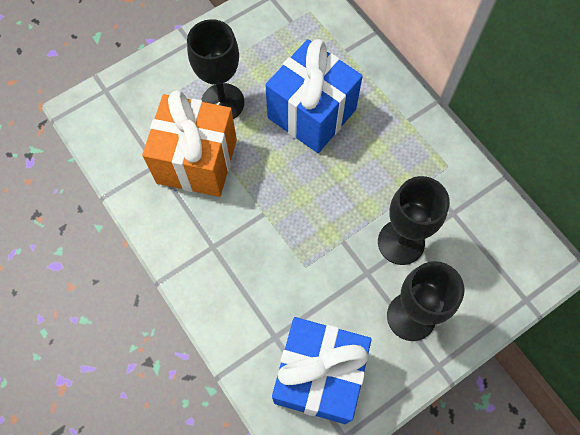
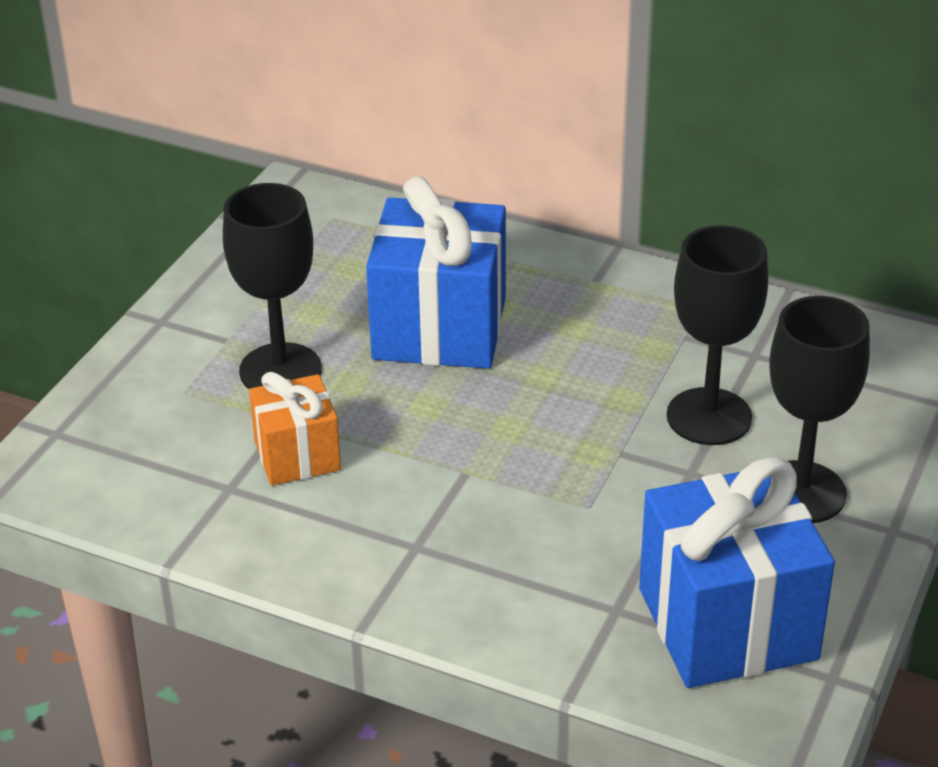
camera: 30 degrees left, 30 degrees down
orange gift [142,91,237,197] -> orange gift [249,372,341,486], size x0.56

